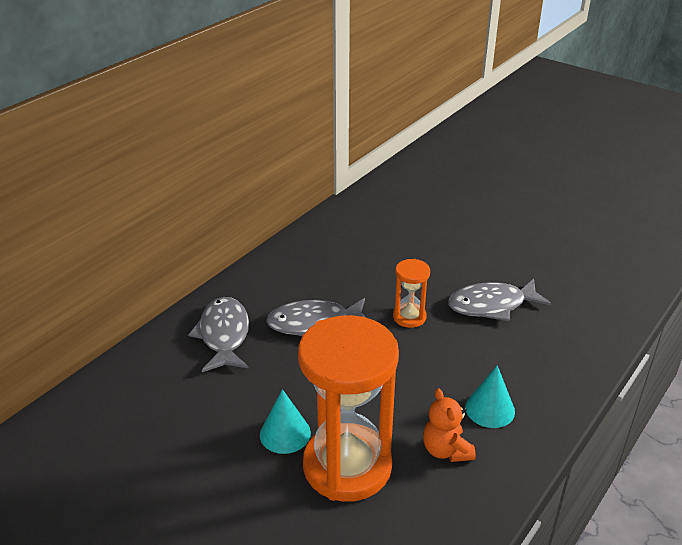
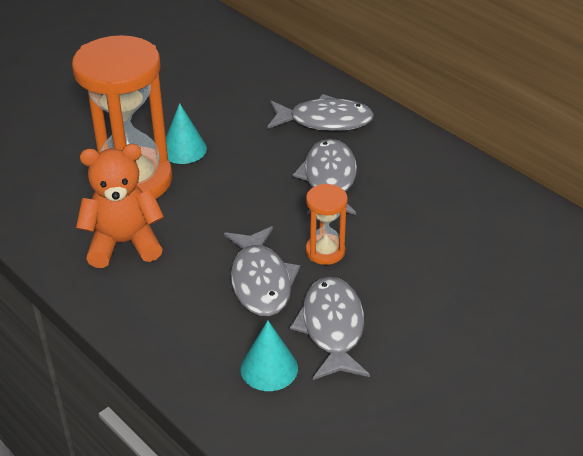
camera: 100 degrees right, 5 degrees up
orange teddy bear [423,388,476,462] -> orange teddy bear [76,144,164,268], size x1.54
turquoise cone [465,365,515,428] -> turquoise cone moved to [240,321,298,391]
none -> grey fish [224,226,300,316]

